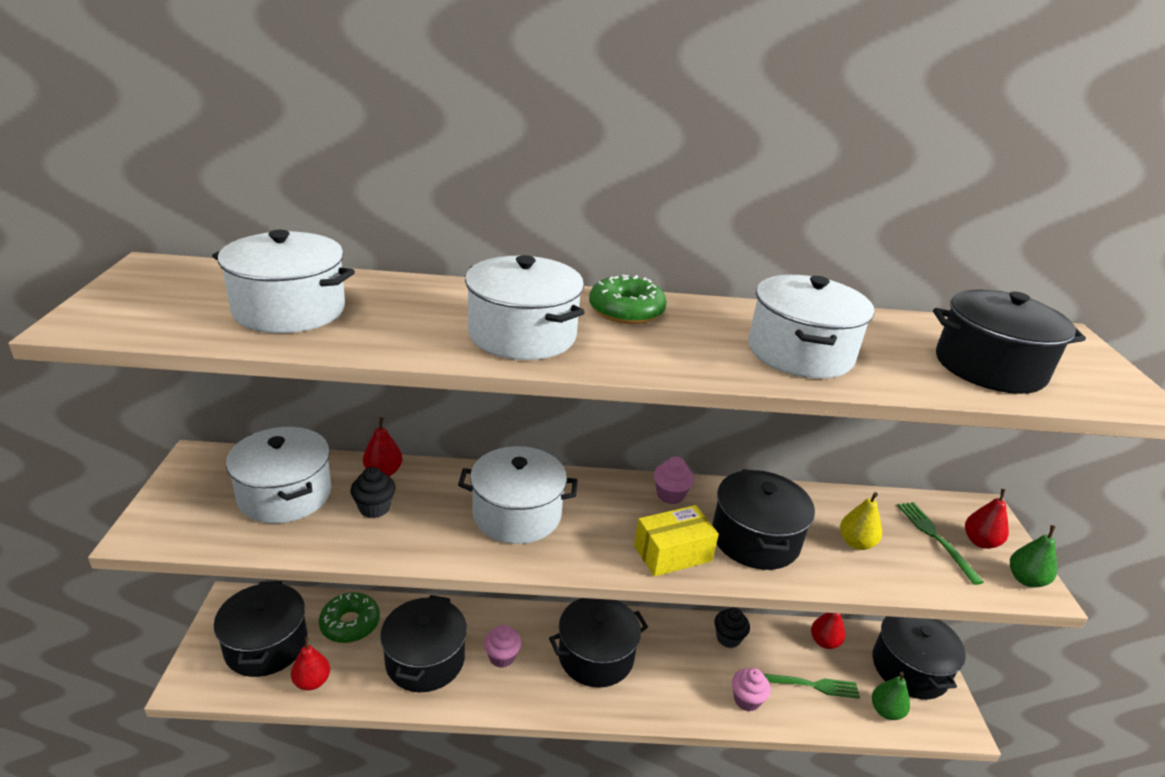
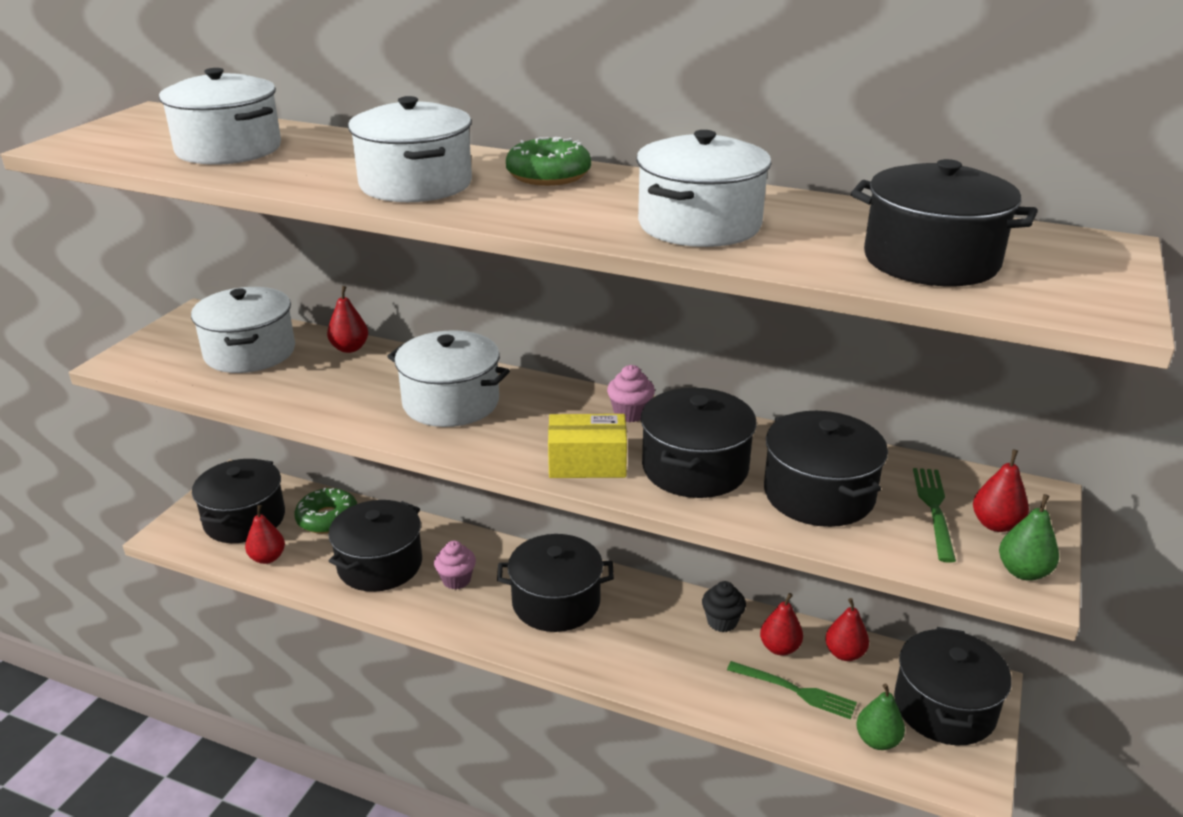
camera: 25 degrees right, 0 degrees up
black cupcake [350,467,396,518] -> none
pink cupcake [732,668,771,711] -> none
yellow pear [840,492,882,550] -> black pot [764,411,888,527]
none -> red pear [760,593,803,655]

